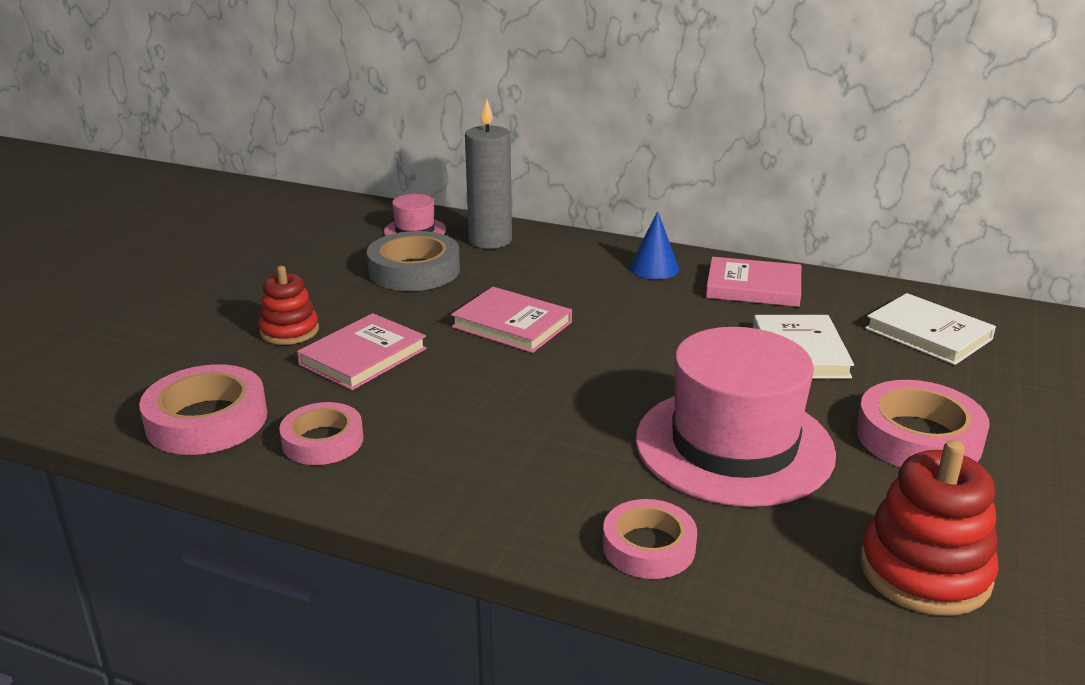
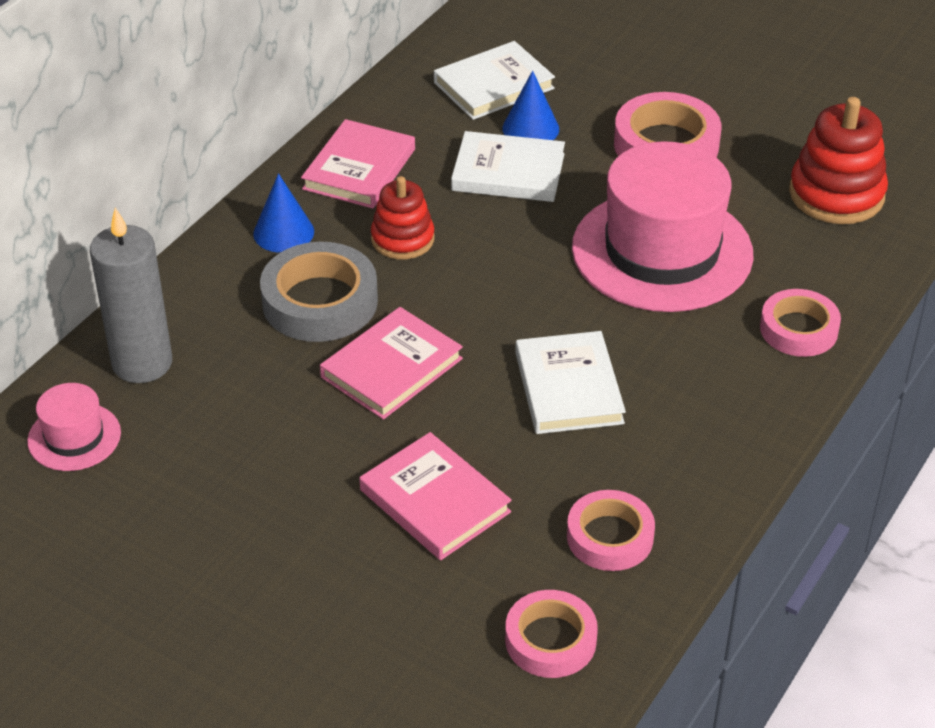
camera: 80 degrees left, 15 degrees up
pink tape [139,364,267,455] -> pink tape [505,590,598,678], size x0.66
red stacking toy [258,266,319,345] -> red stacking toy moved to [371,176,434,260]
grey tape [367,231,460,291] -> grey tape moved to [260,242,378,342]
none -> blue cone [502,71,559,140]
none -> white book [515,331,626,434]

